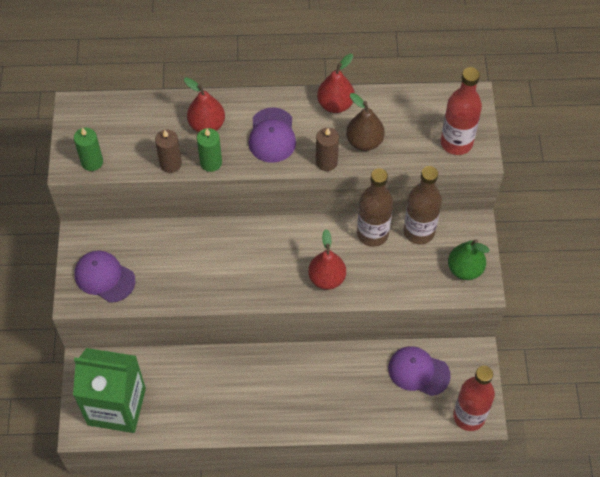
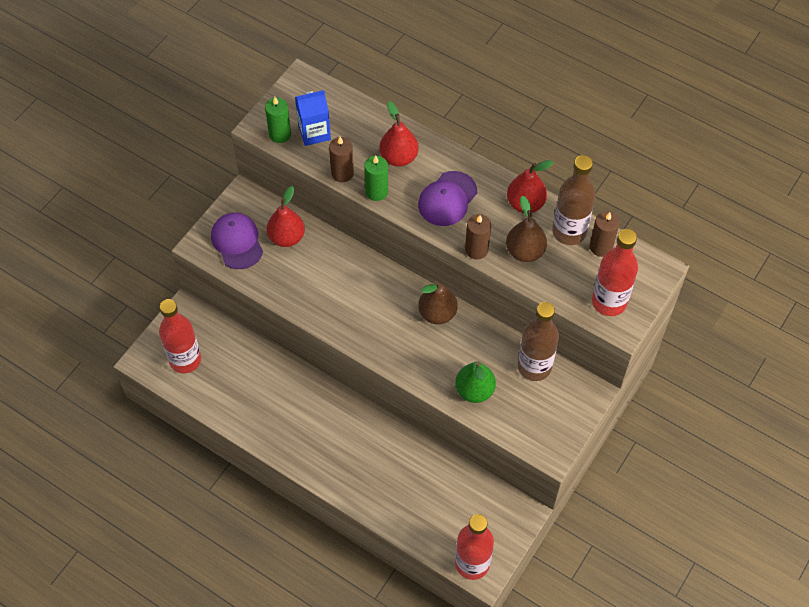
camera: 35 degrees right, 0 degrees up
green carton [73,348,146,433] -> red bottle [159,299,201,373]
red pear [308,229,346,290] -> red pear moved to [267,186,305,247]
brown bottle [357,168,393,247] -> brown bottle moved to [552,155,595,245]
purple cap [388,346,451,396] -> none
green pear [448,239,490,280] -> green pear moved to [455,362,496,403]
none -> blue carton [295,90,331,146]
none -> brown pear [418,281,458,324]
none -> brown candle [590,211,620,257]

